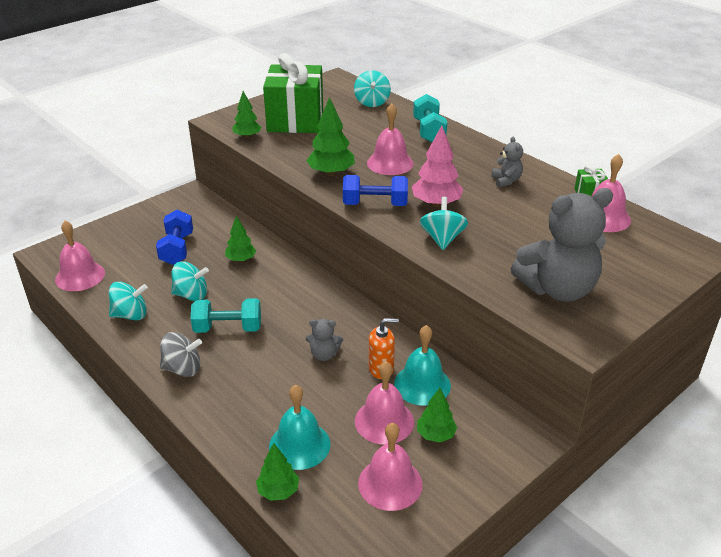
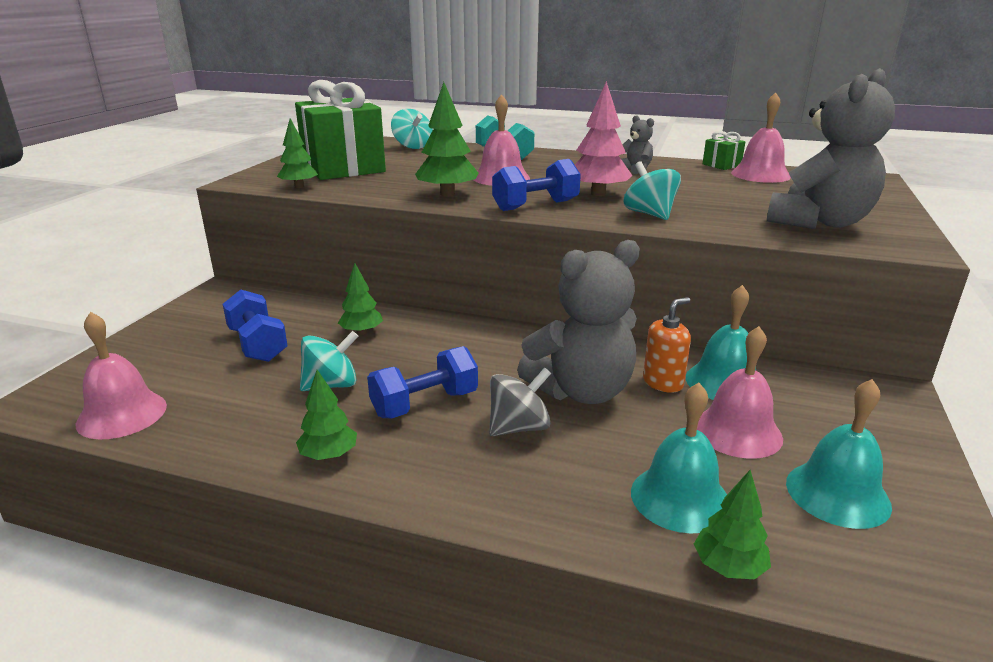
camera: 30 degrees left, 10 degrees down
turquoise spinning top [109,282,148,321] -> none
grey spinning top [160,332,202,377] -> grey spinning top moved to [489,367,551,436]
turquoise dumbbell [191,298,261,333] -> blue dumbbell [367,346,478,418]
grey teddy bear [306,319,343,361] -> grey teddy bear [517,240,640,404], size x2.23
pink bell [358,423,423,511] -> turquoise bell [786,379,892,529]
green tree [417,388,457,442] -> green tree moved to [296,370,357,460]

